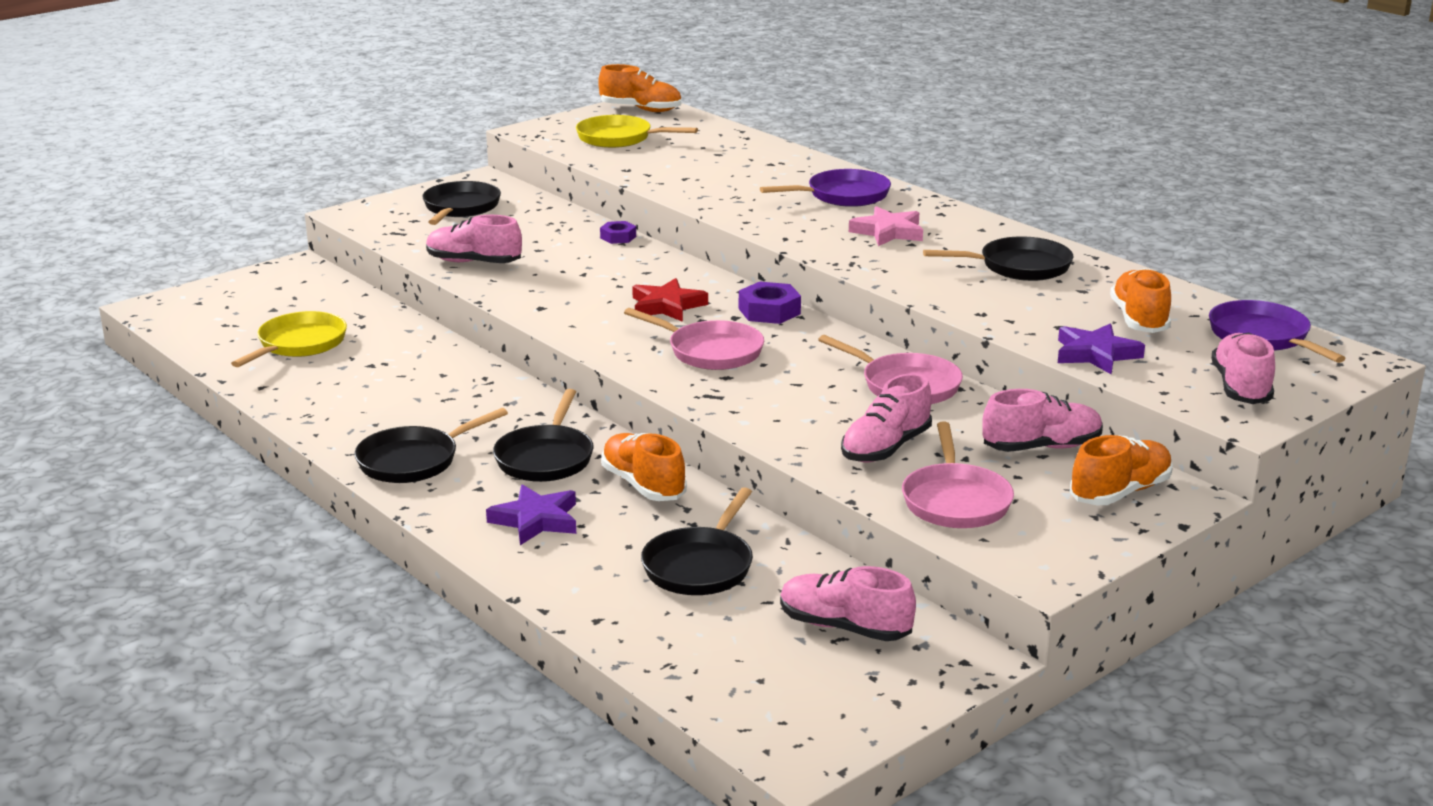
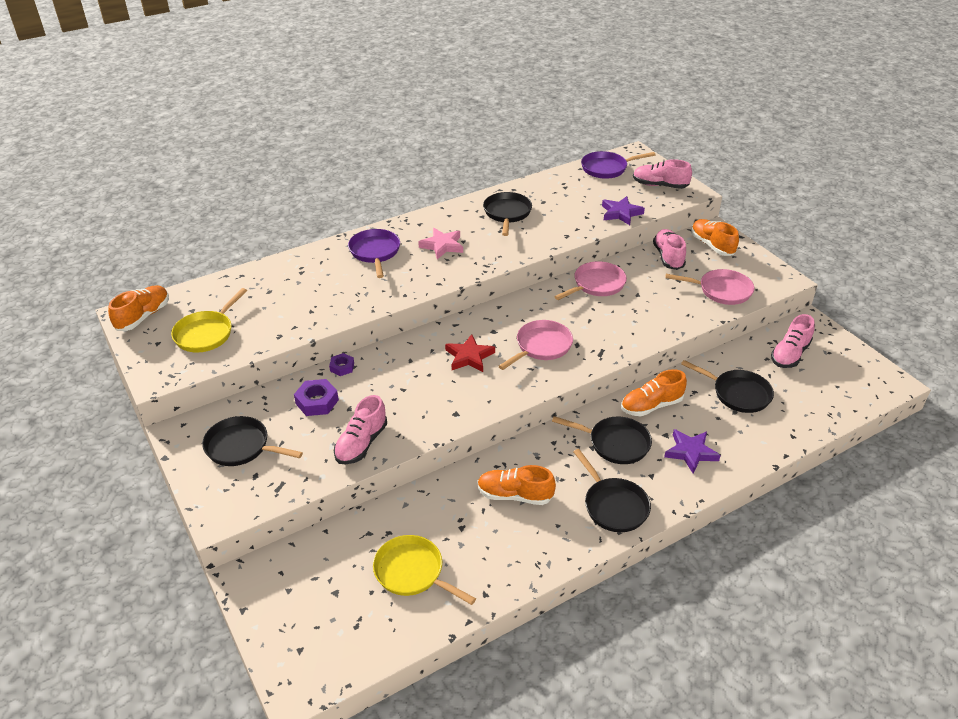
camera: 80 degrees left, 15 degrees up
purple nut [739,282,801,324] -> purple nut moved to [294,379,339,416]
pink shoe [841,373,932,462] -> none
orange shoe [1110,268,1171,333] -> orange shoe moved to [477,465,556,505]

